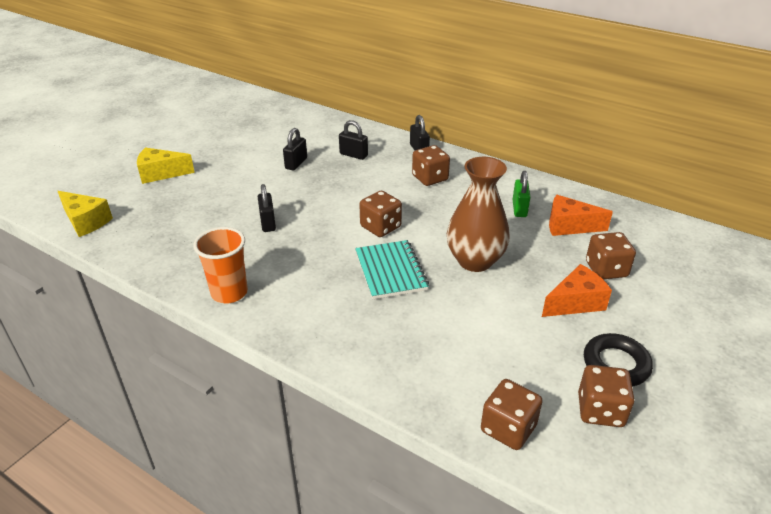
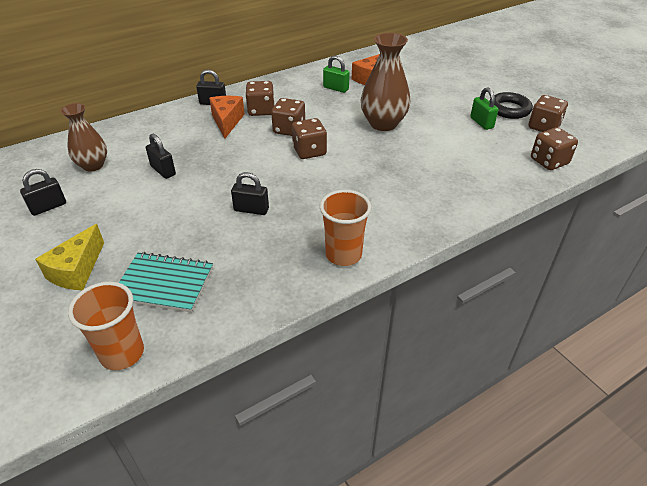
camera: 65 degrees left, 5 degrees up
yellow cheese [58,191,113,237] -> orange cup [68,282,144,370]
black padlock [339,120,368,160] -> black padlock moved to [20,169,66,216]
turquoise notebook [355,240,429,299] -> turquoise notebook moved to [119,252,213,313]
orange cheese [542,264,612,317] -> orange cheese moved to [209,96,245,139]
brown dice [586,232,636,279] -> brown dice moved to [271,98,305,136]
none -> brown vase [60,103,107,171]
none -> green padlock [470,87,499,130]

